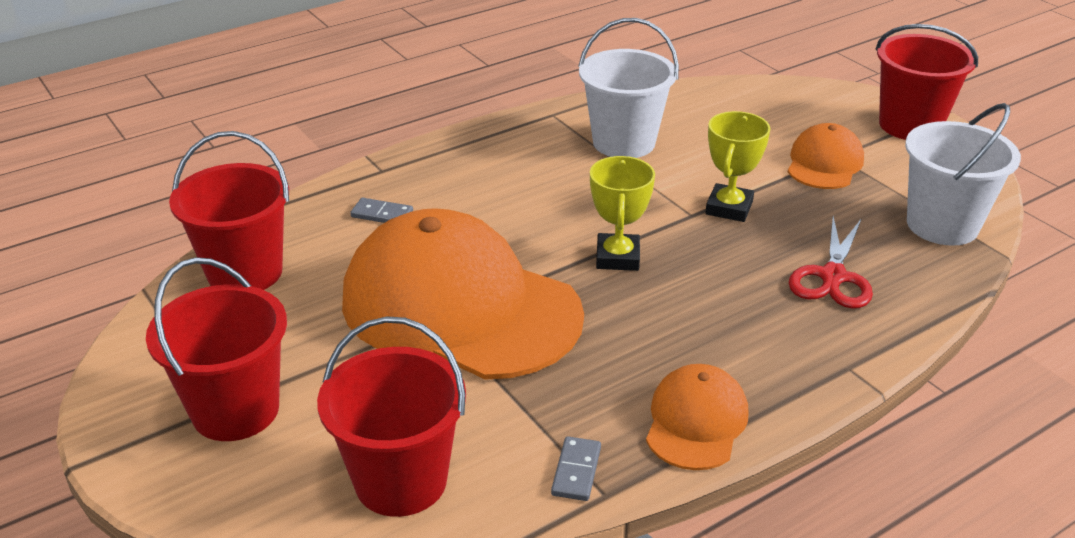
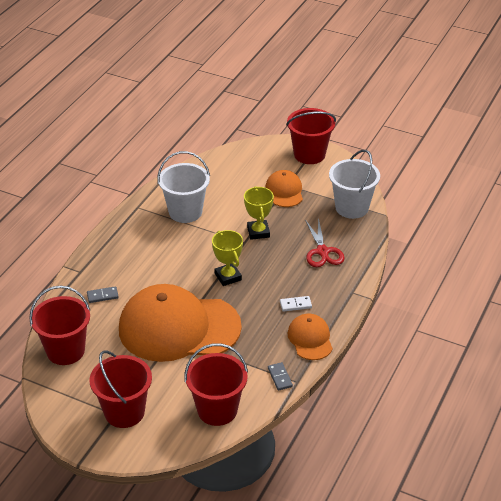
camera: 30 degrees left, 5 degrees up
none -> white domino [280,296,312,312]

